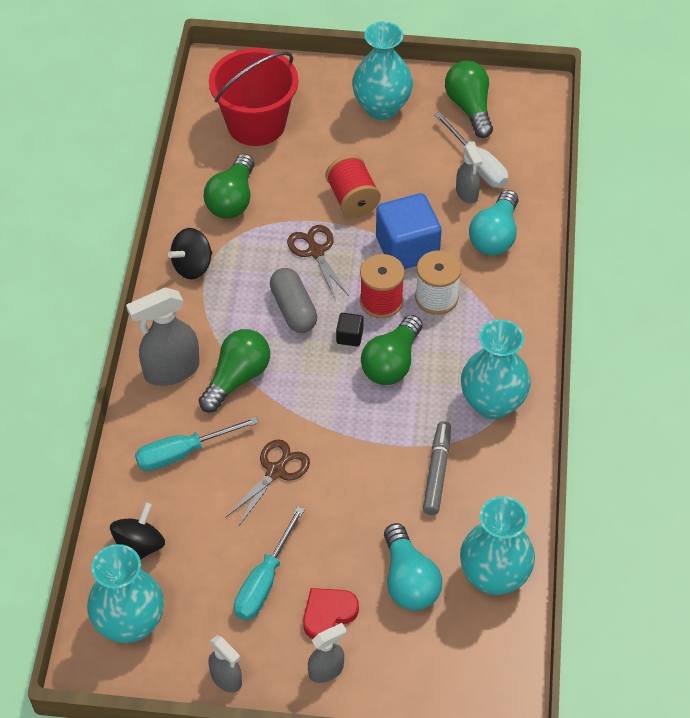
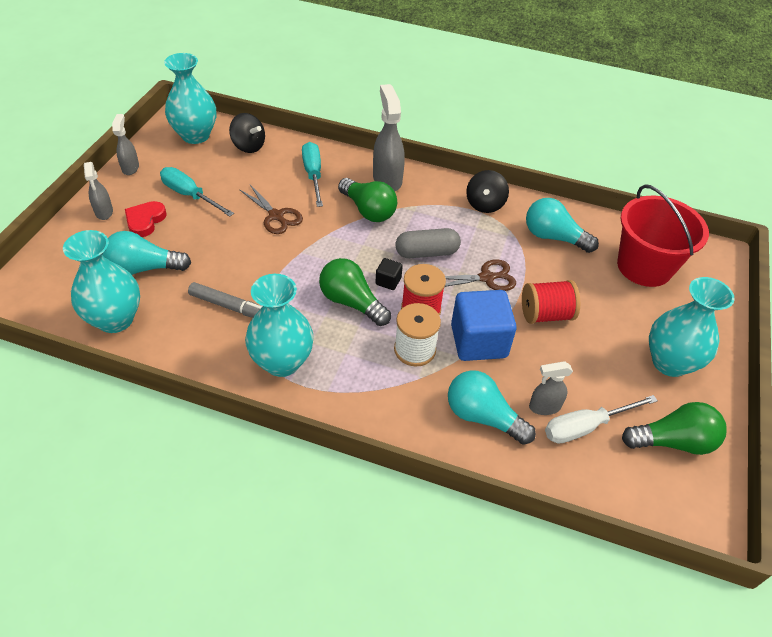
camera: 100 degrees right, 5 degrees down
black spinning top [168,228,212,279] -> black spinning top turned 135 degrees counterclockwise [466,170,509,213]
green light bulb [204,154,255,219] -> turquoise light bulb [526,198,599,253]
grey spray bottle [208,635,242,693] -> grey spray bottle turned 120 degrees clockwise [112,114,139,175]
red heart [303,588,359,639] -> red heart turned 135 degrees counterclockwise [125,201,167,237]

